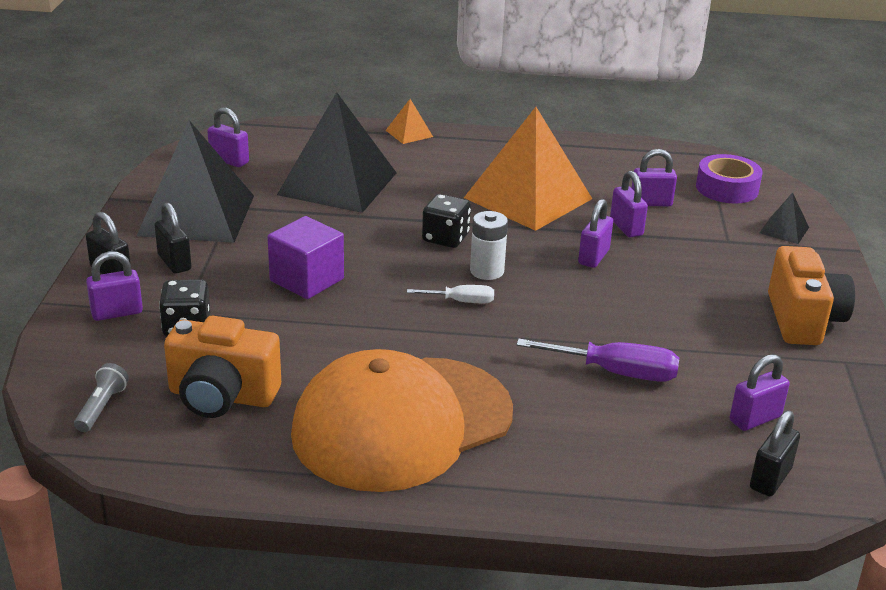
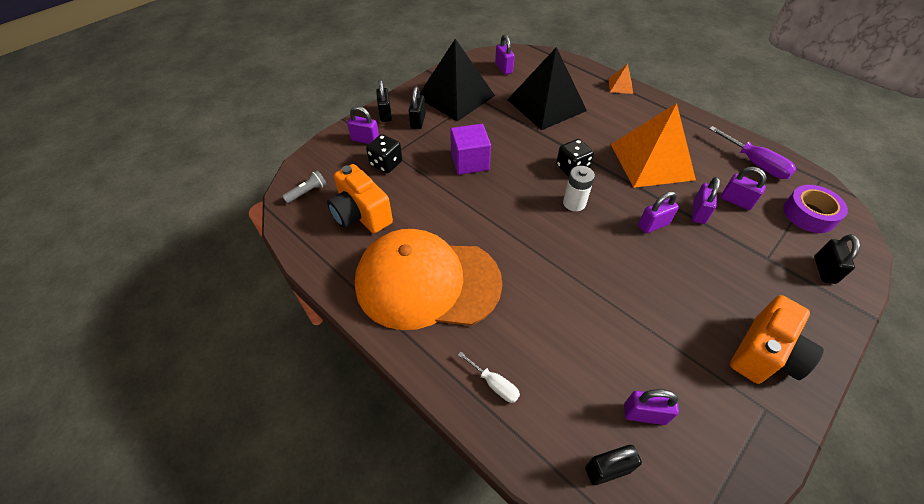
camera: 40 degrees right, 20 degrees up
white screwdriver [407,285,494,303] -> white screwdriver moved to [458,352,520,403]
purple screwdriver [517,339,679,382] -> purple screwdriver moved to [709,126,797,179]
black pyramid [760,192,809,244] -> black padlock [814,234,860,284]

